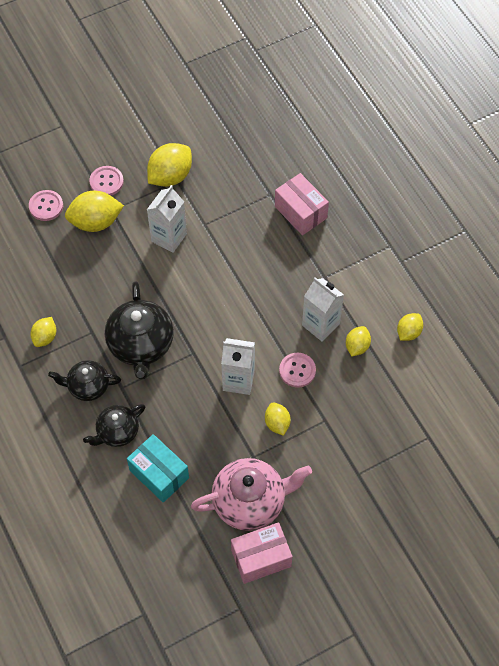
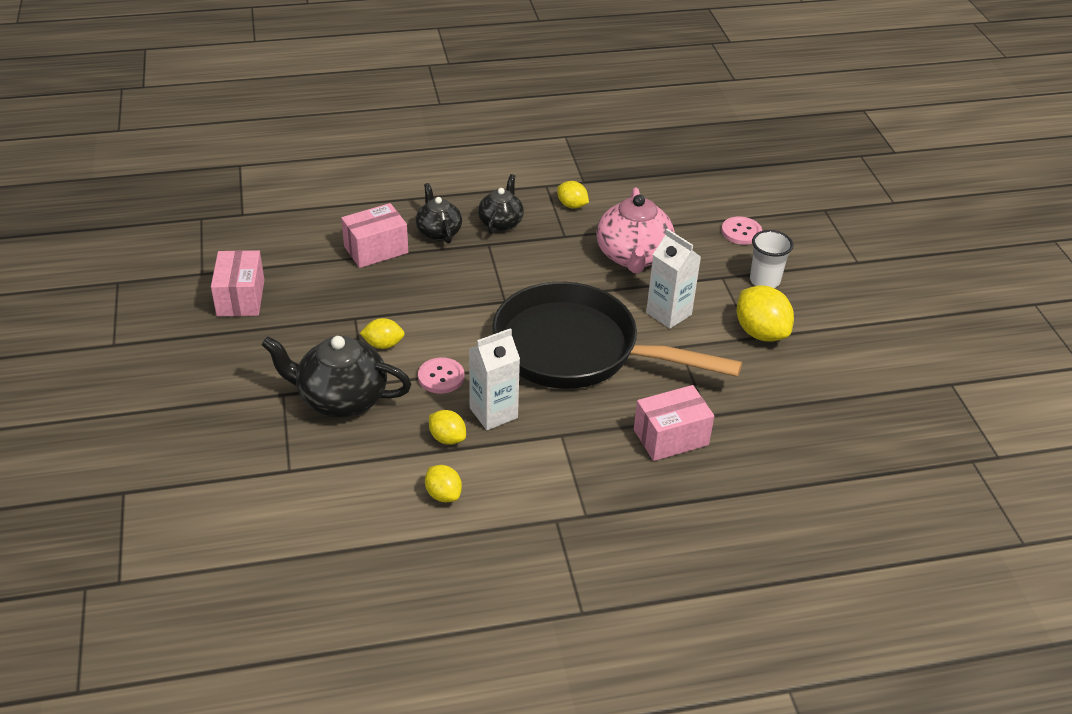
camera: 105 degrees right, 20 degrees down
yellow lemon [65,191,124,232] -> none
pink button [89,166,124,196] -> white cup [750,230,793,288]
black teapot [105,281,174,379] -> black teapot moved to [262,336,411,417]
turquoise box [127,434,189,503] -> pink box [341,203,408,268]
pink teapot [191,458,312,531] -> pink teapot moved to [596,188,675,273]
white carton [221,338,255,395] -> none
none -> black pan [492,282,742,389]

